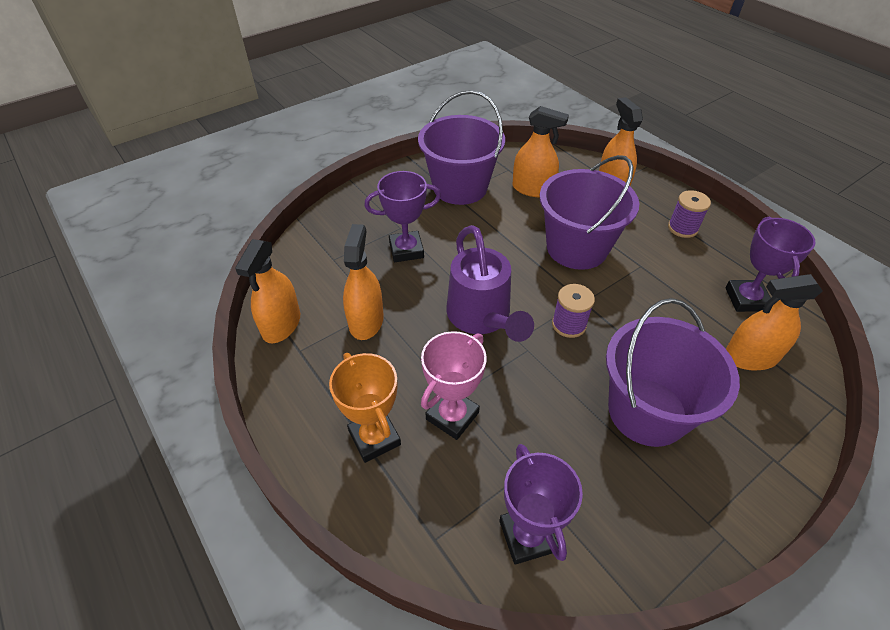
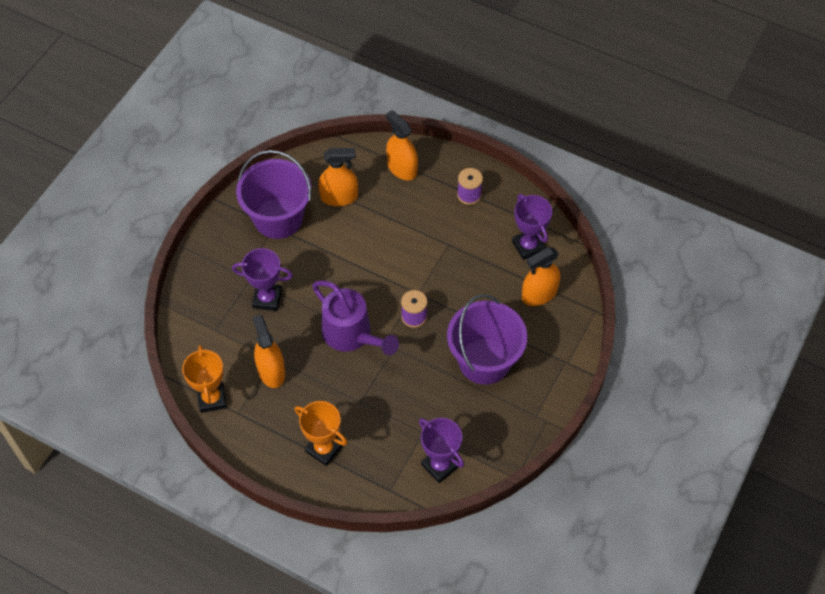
camera: 25 degrees left, 10 degrees up
orange spray bottle [235,239,300,343] -> orange trophy [182,345,227,413]
purple trophy [364,171,441,262] -> purple trophy turned 45 degrees clockwise [232,248,293,311]
pink trophy [421,331,487,440] -> none
purple bucket [540,155,639,270] -> none

